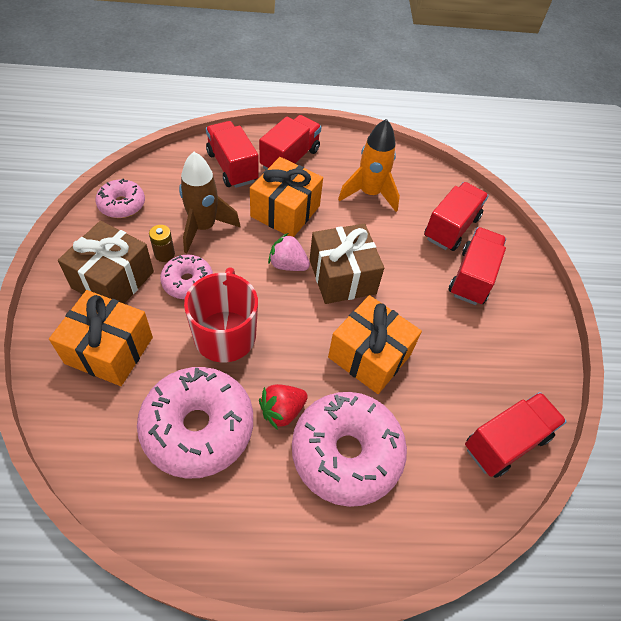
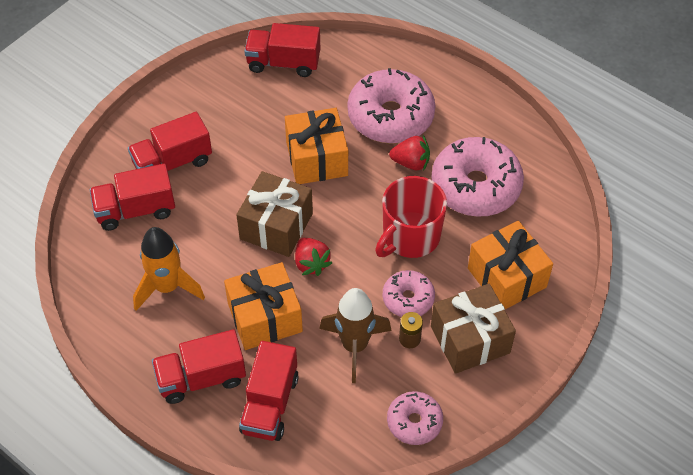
camera: 135 degrees left, 0 degrees up
pink strawberry [268,233,310,271] -> red strawberry [295,238,332,276]

